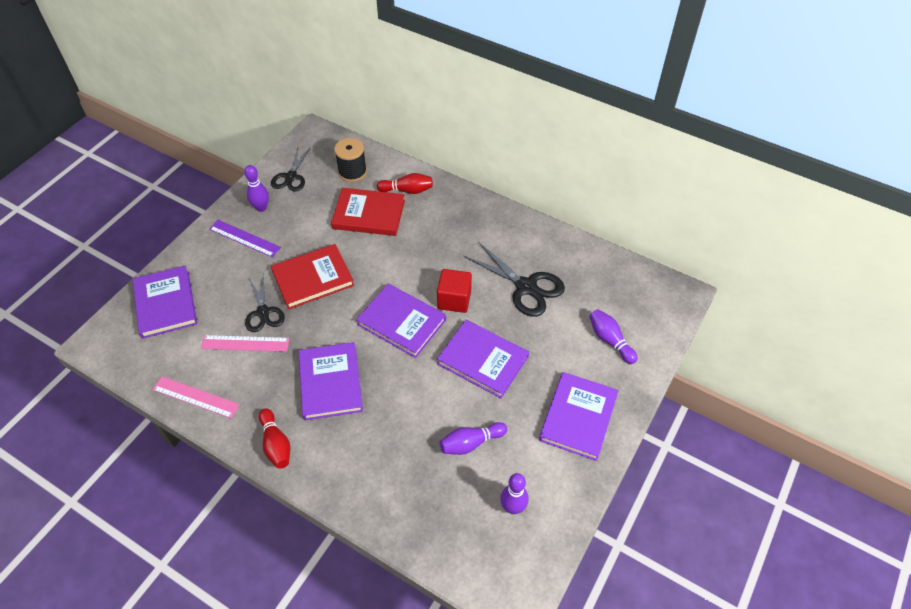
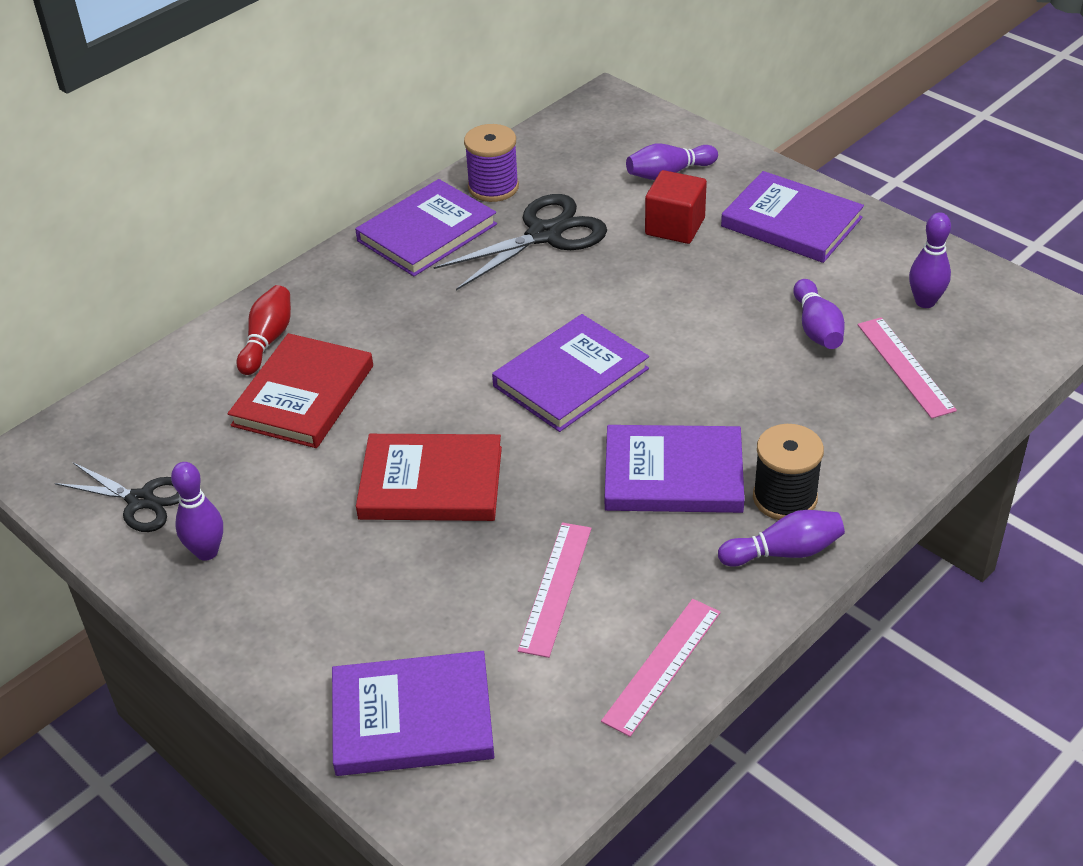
camera: 75 degrees left, 10 degrees down
purple ruler [209,220,281,257] -> none
black scissors [245,275,285,332] -> none
red bowling pin [259,408,290,469] -> purple bowling pin [718,510,845,567]
red book [271,244,354,309] -> red book turned 75 degrees counterclockwise [356,434,502,521]
black spool [334,138,367,182] -> black spool moved to [753,424,824,520]
red cube [437,269,472,313] -> red cube moved to [645,170,707,244]
purple book [437,320,529,398] -> purple book moved to [355,179,497,276]
none -> purple spool [464,124,519,202]
none -> pink ruler [858,317,957,419]

